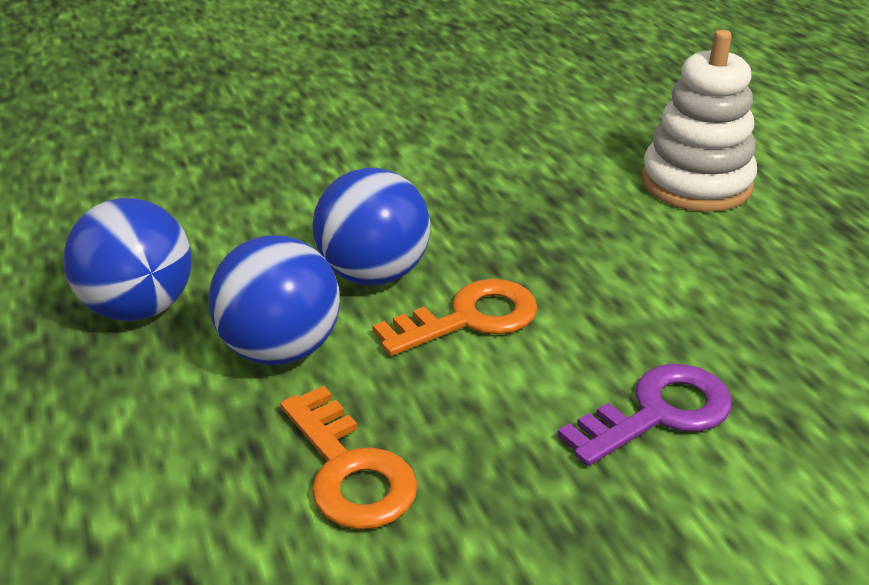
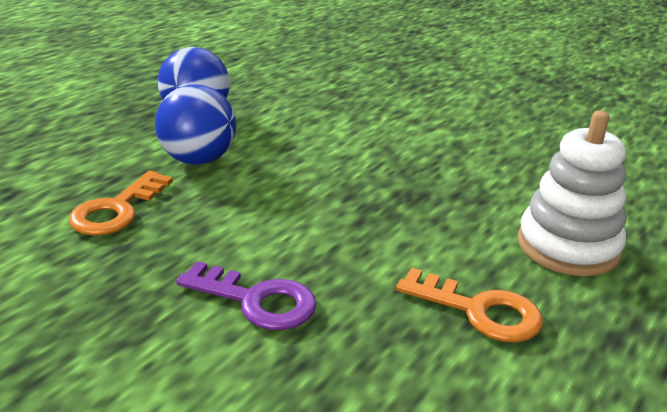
camera: 55 degrees right, 5 degrees down
blue ball [312,168,430,286] -> none
orange key [372,279,538,356] -> orange key moved to [396,268,543,342]

